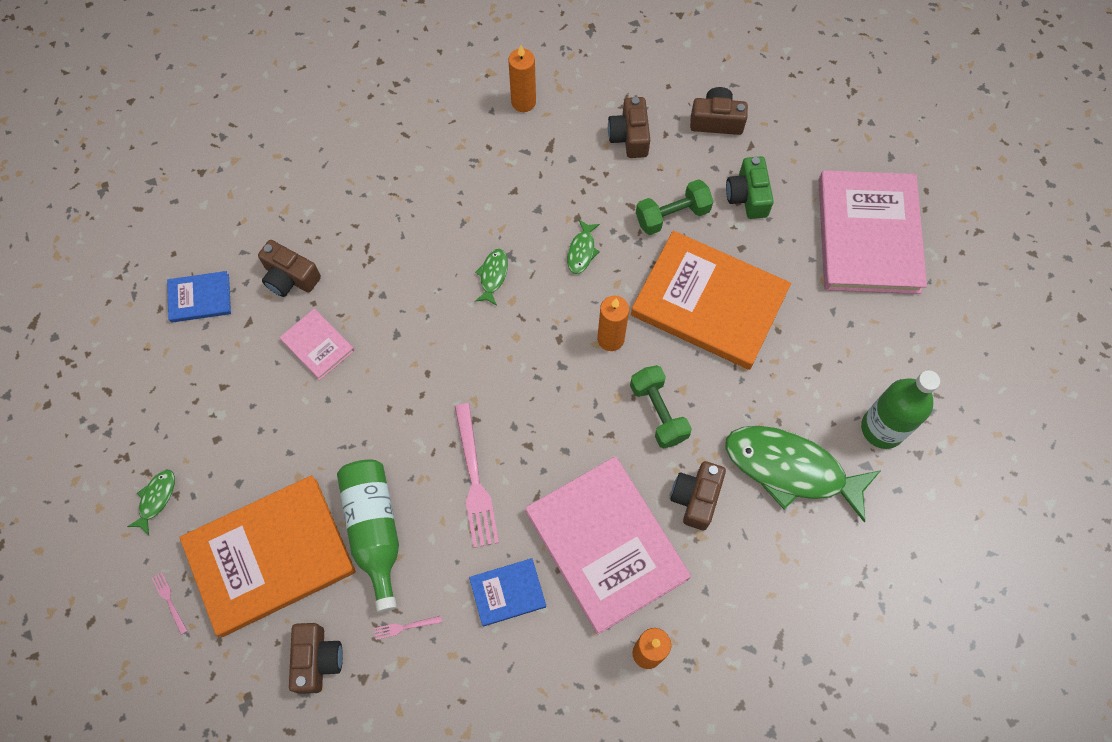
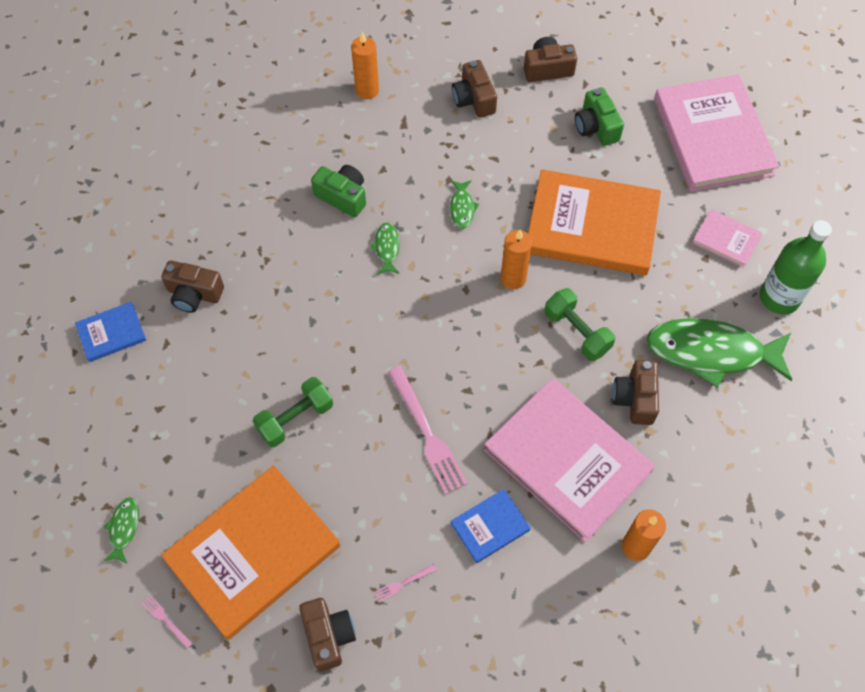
camera: 15 degrees left, 5 degrees down
pink book [279,309,354,380] -> pink book moved to [692,209,763,268]
green bottle [337,459,399,613] -> none
green dumbbell [636,179,714,235] -> green dumbbell moved to [253,377,333,447]
none -> green camera [311,165,366,217]

